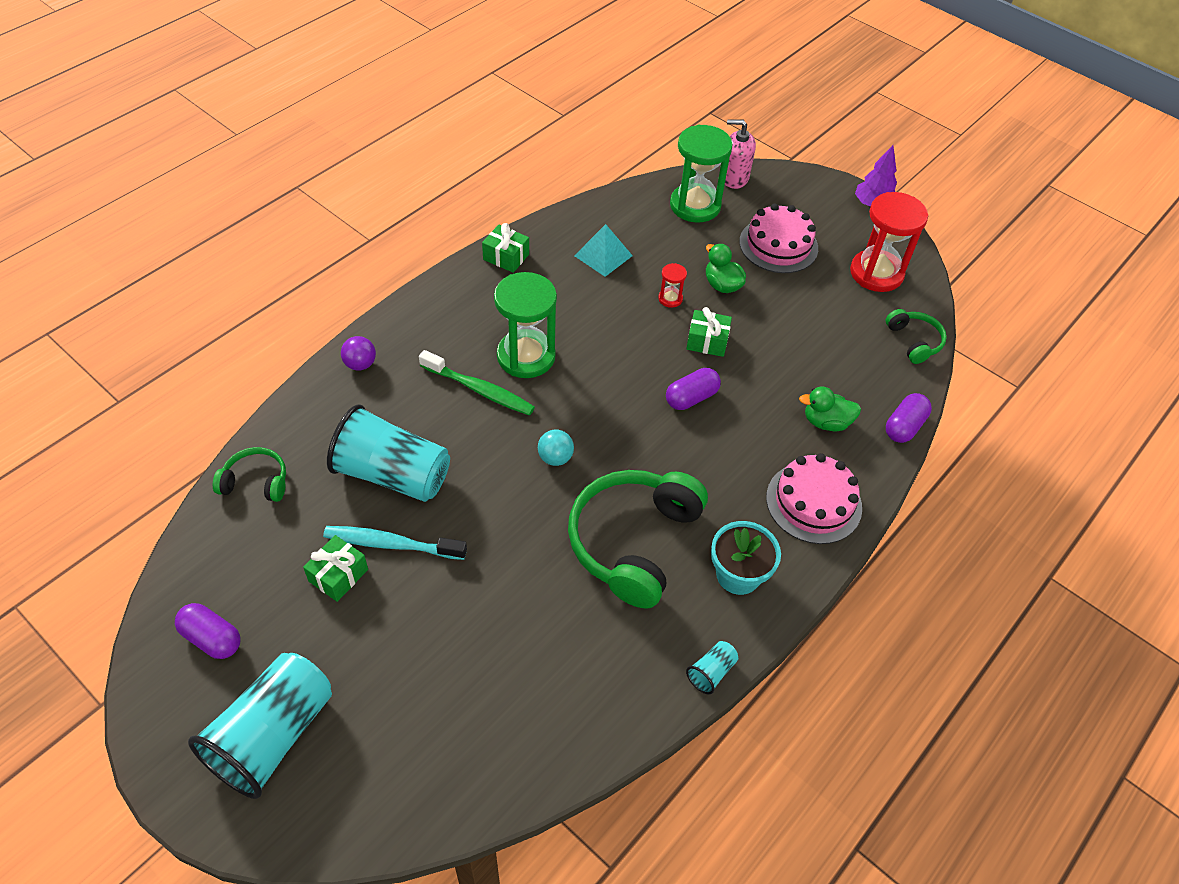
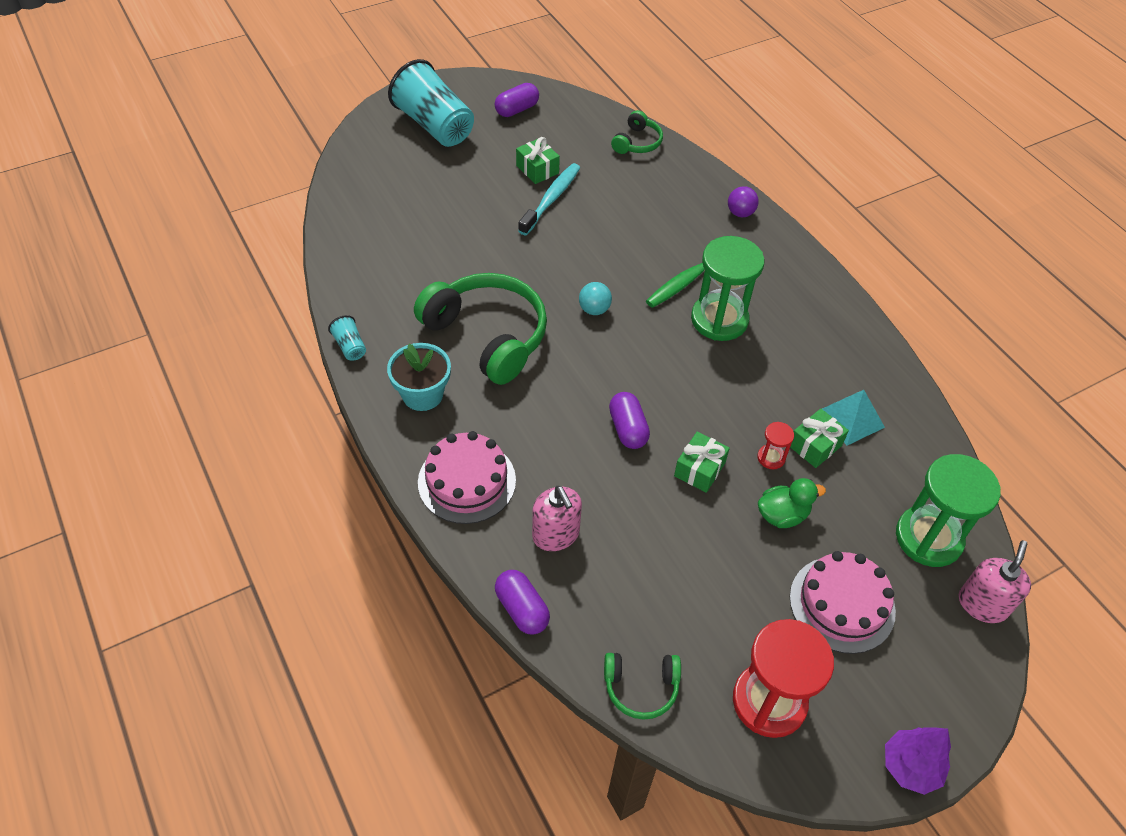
camera: 110 degrees right, 0 degrees up
turquoise cup [327,404,450,502] -> none
green gift [482,223,529,273] -> green gift moved to [790,409,849,468]
green duck [799,387,861,431] -> pink soap dispenser [532,486,582,551]

